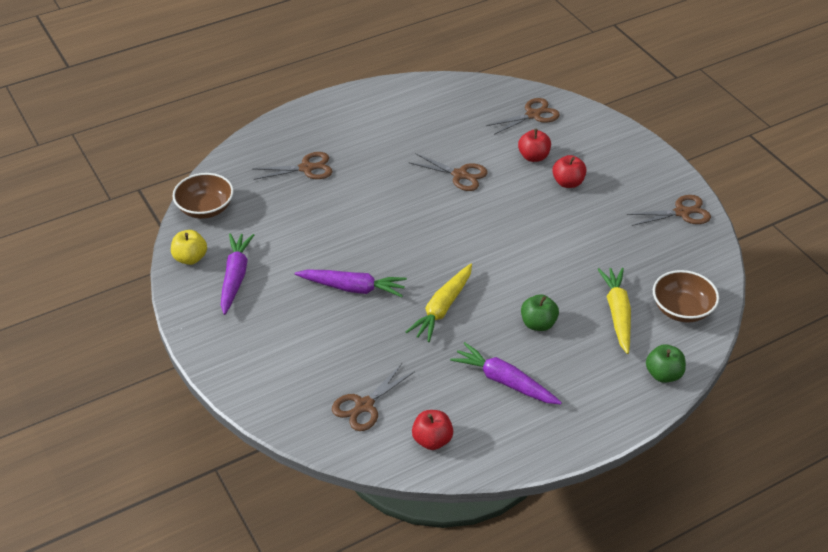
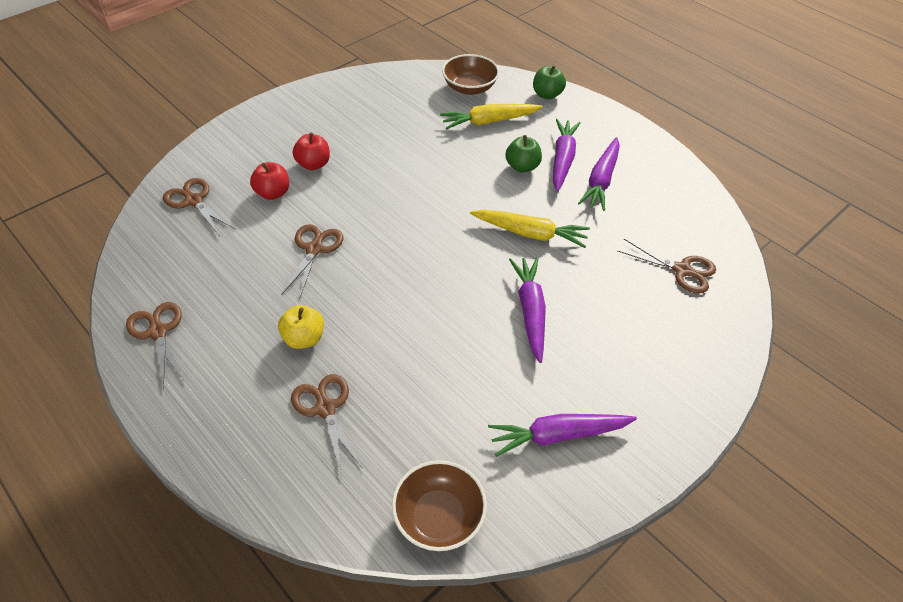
camera: 105 degrees left, 5 degrees up
yellow apple [171,230,207,265] -> yellow apple moved to [278,305,324,349]
red apple [412,410,453,450] -> none
brown scissors [627,195,711,226] -> brown scissors moved to [126,302,185,390]
none -> purple carrot [553,119,581,191]

